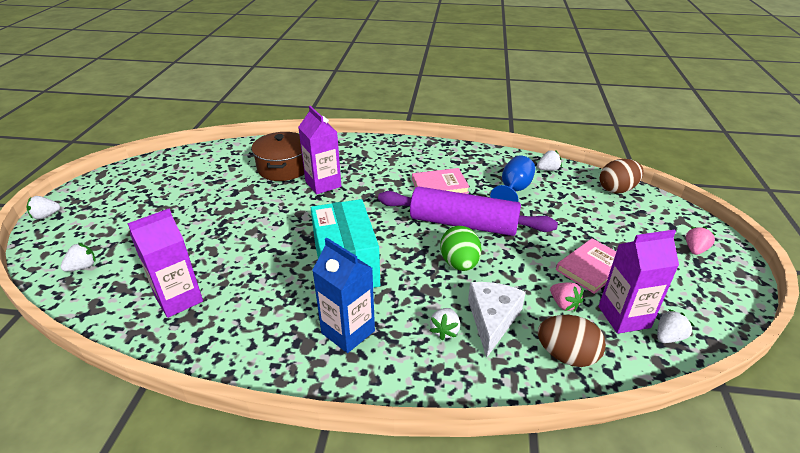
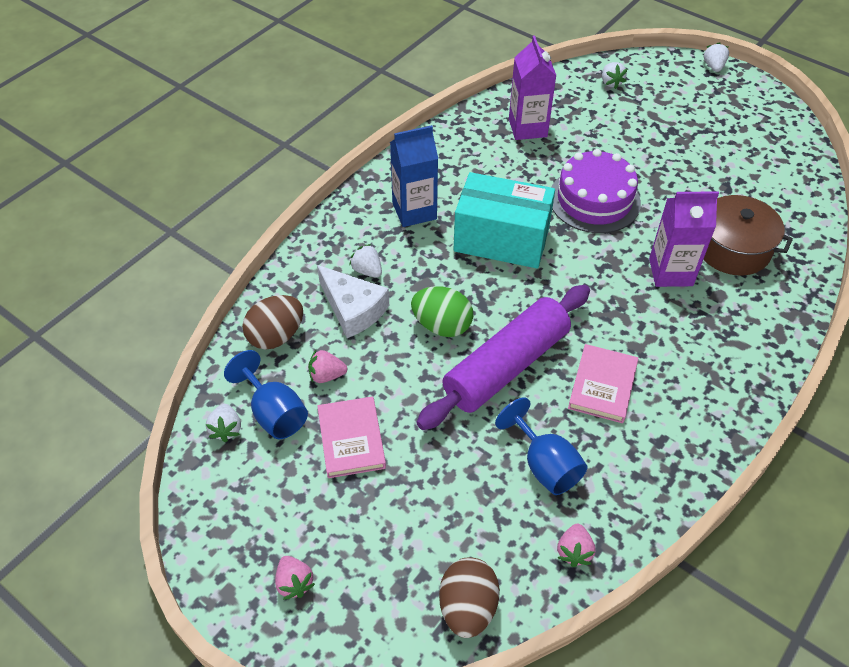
camera: 120 degrees right, 15 degrees up
white strawberry [537,150,562,171] -> pink strawberry [557,523,596,567]
purple carton [599,229,679,334] -> blue goblet [224,350,308,439]
none -> purple cake [551,149,641,233]

